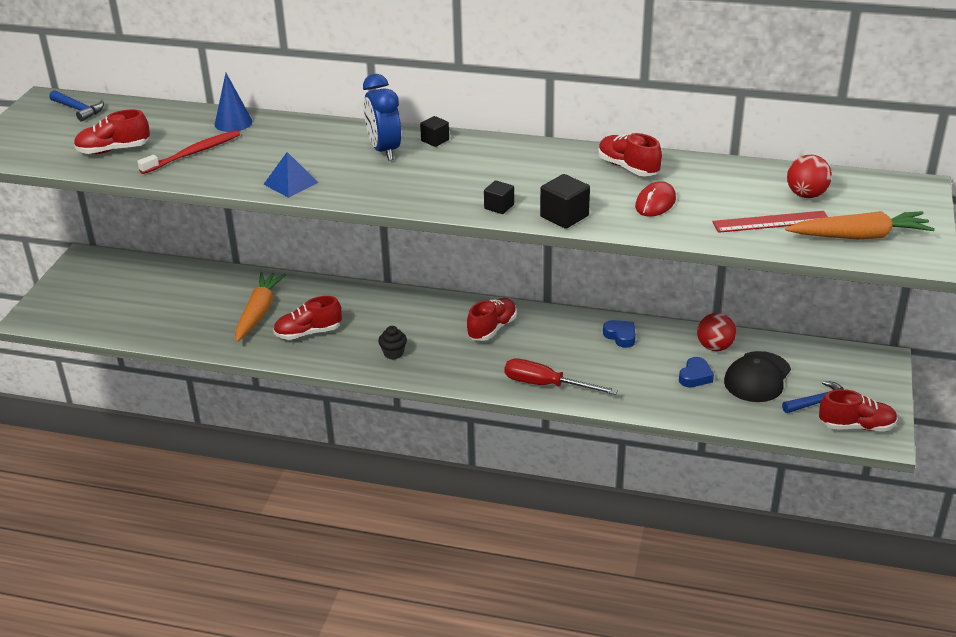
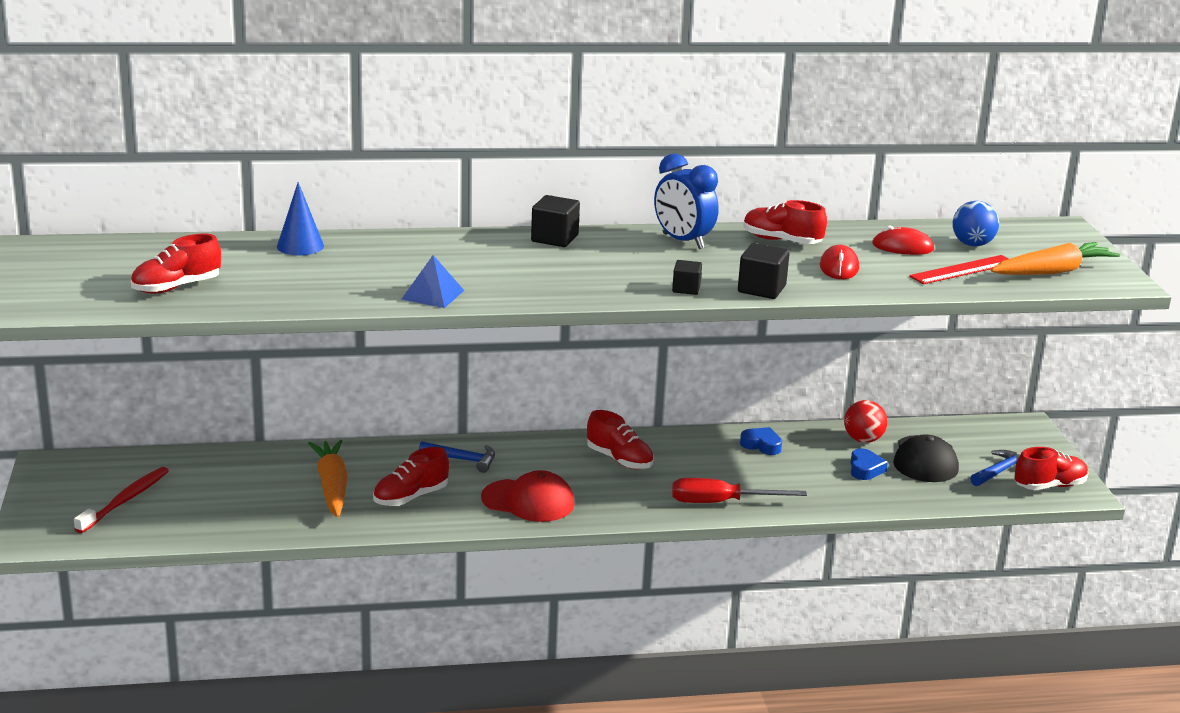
camera: 25 degrees left, 10 degrees down
blue hammer [49,90,104,122] -> blue hammer moved to [419,441,495,473]
red toothbrush [137,130,240,174] -> red toothbrush moved to [74,467,169,533]
blue clock [363,74,401,161] -> blue clock moved to [654,154,719,249]
black cupcake [378,326,407,360] -> red cap [481,470,575,522]
black cube [420,116,449,147] -> black cube [531,195,580,247], size x1.56
red shoe [467,298,517,341] -> red shoe turned 120 degrees clockwise [587,410,654,469]
red ball [787,155,832,198] -> blue ball [952,201,999,246]
none -> red mouse [872,226,934,255]

